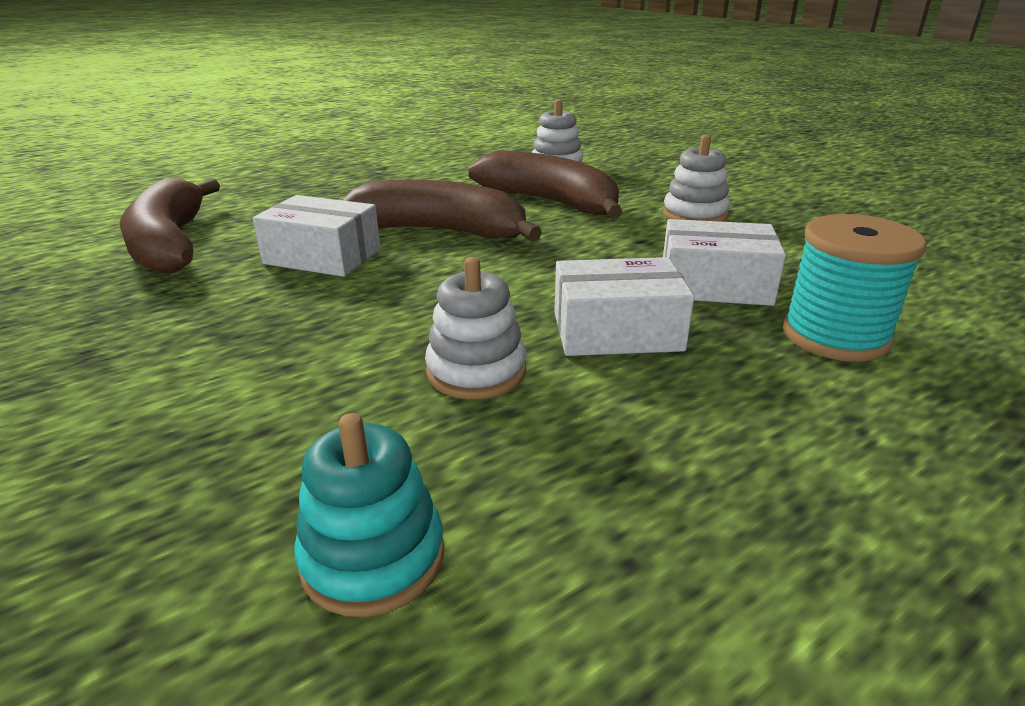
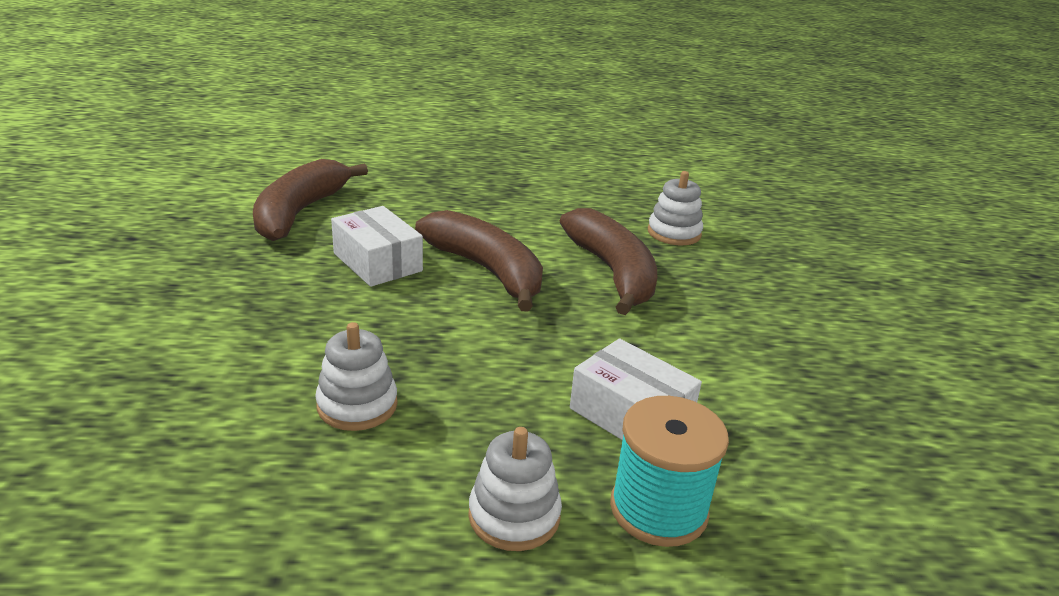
camera: 30 degrees right, 0 degrees up
turquoise stacking toy [294,413,445,617] -> none
white box [554,257,694,356] -> none
white stacking toy [663,135,730,222] -> white stacking toy moved to [468,427,562,551]

